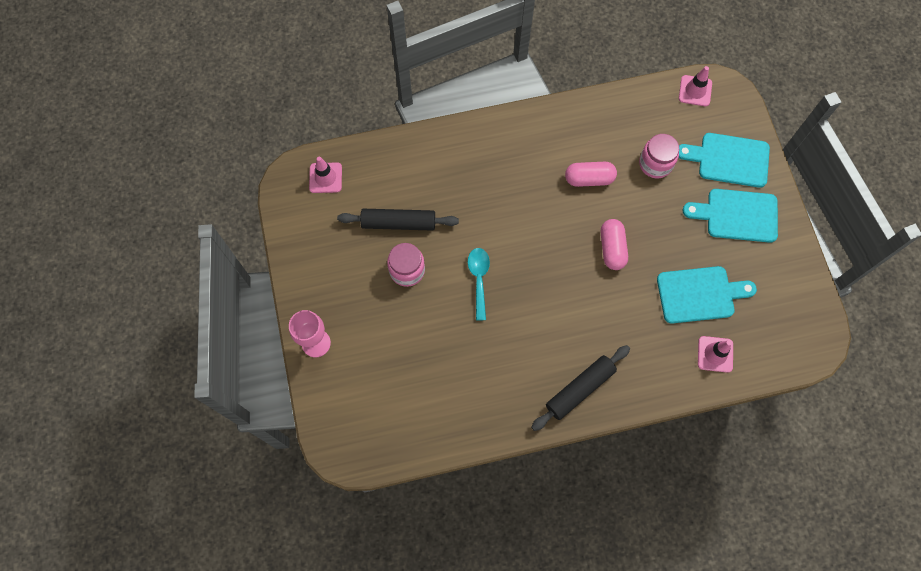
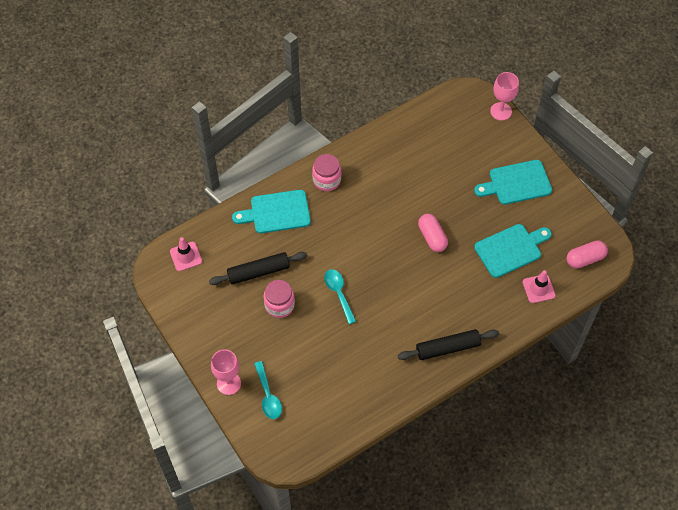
camera: 20 degrees left, 10 degrees down
black rolling pin [531,345,630,431] -> black rolling pin turned 45 degrees clockwise [398,329,499,360]
pink capsule [565,162,617,187] -> pink capsule moved to [567,240,608,268]
pink jar [639,134,679,178] -> pink jar moved to [312,154,341,191]
pink traffic cone [679,66,712,106] -> none
turquoise cutting board [679,133,770,188] -> turquoise cutting board moved to [232,190,311,233]
none -> turquoise spoon [254,361,282,419]
none -> pink goblet [490,72,519,120]

